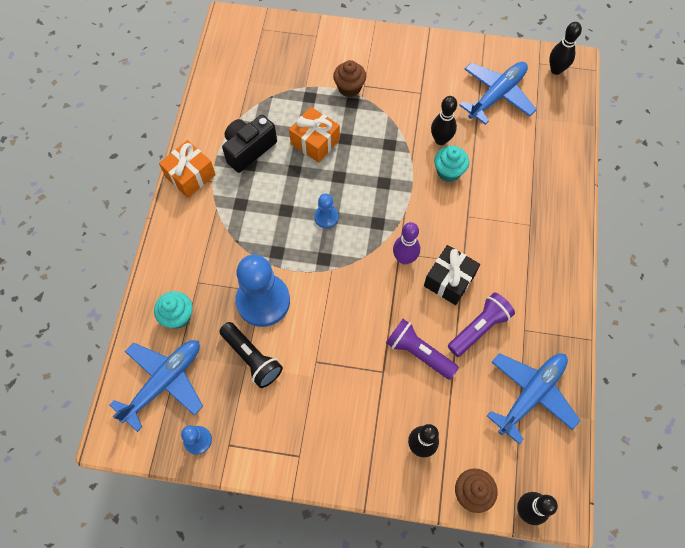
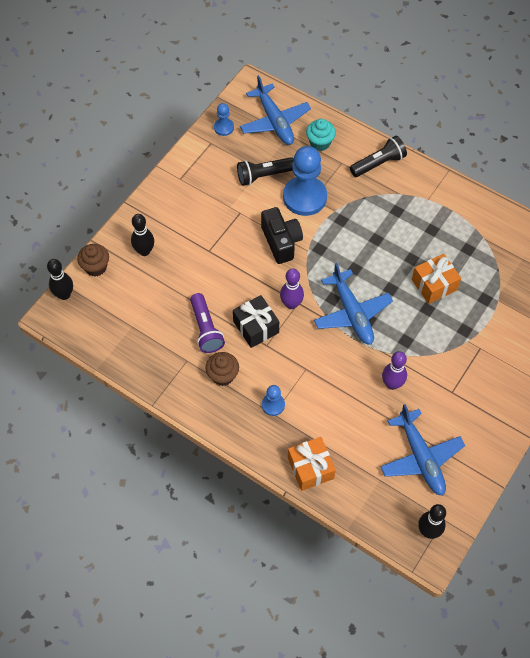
camera: 115 degrees right, 5 degrees down
orange gift [159,140,216,198] -> orange gift moved to [288,437,336,491]
black camera [222,115,277,173] -> black camera moved to [261,207,303,264]
blue pawn [314,194,339,228] -> blue pawn moved to [262,385,285,416]
brown cupcake [333,60,366,97] -> brown cupcake moved to [206,352,239,386]
purple flashlight [386,319,459,380] -> none
black bowling pin [431,96,457,145] -> purple bowling pin [382,351,407,390]
turquoise cupcake [434,146,469,182] -> none
blue plane [487,353,580,444] -> blue plane moved to [314,263,393,345]
none -> black flashlight [350,136,407,177]

